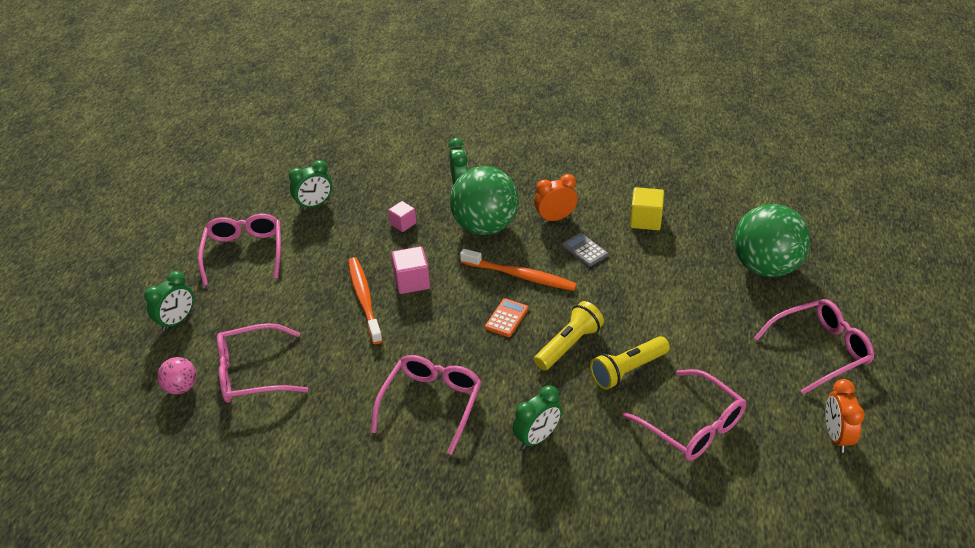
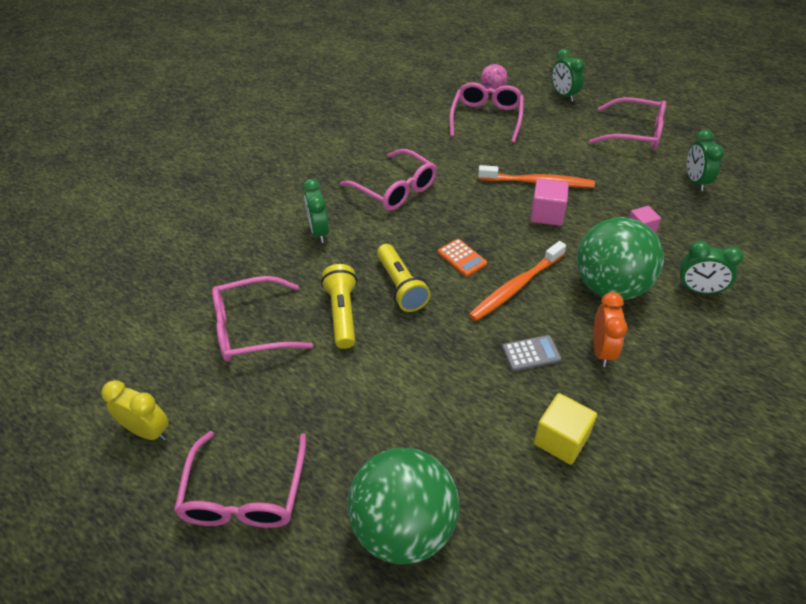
camera: 115 degrees right, 5 degrees up
orange clock [825,379,865,453] -> yellow clock [101,380,169,441]

